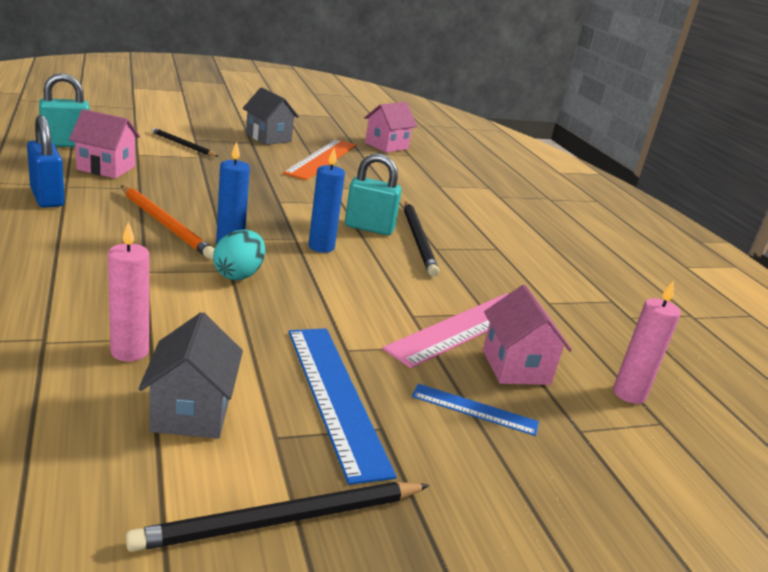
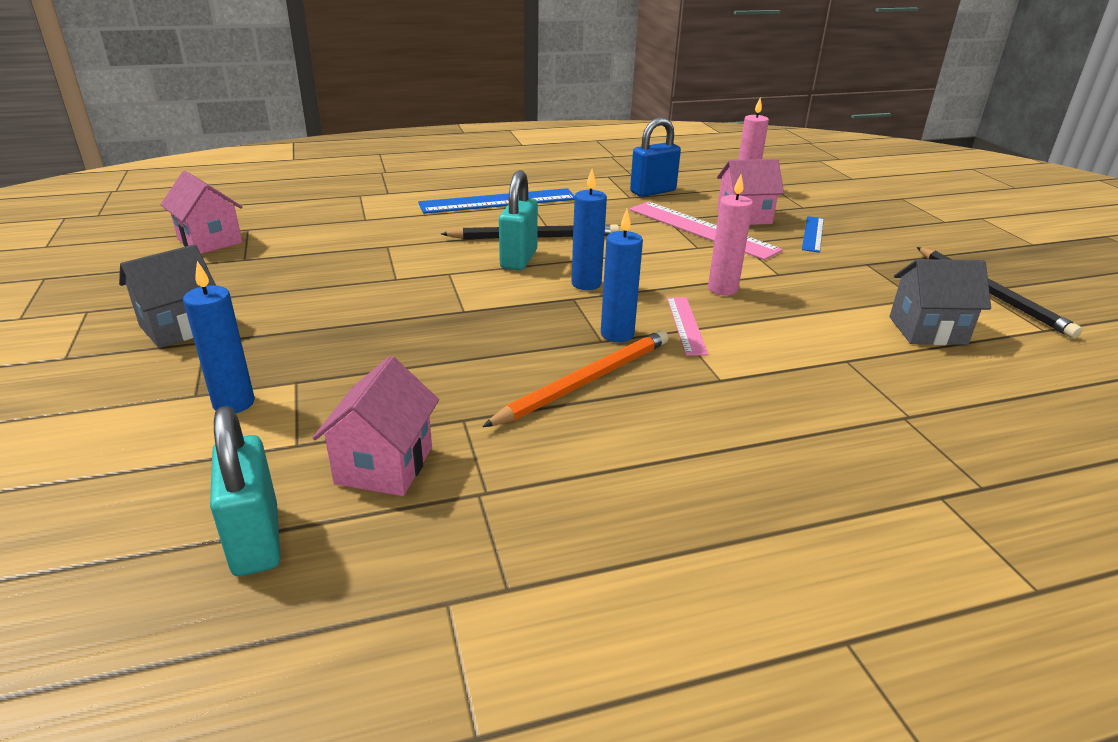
camera: 85 degrees left, 5 degrees up
blue padlock [27,115,65,208] -> blue padlock moved to [630,117,681,197]
pink candle [108,221,149,362] -> pink candle moved to [708,174,753,296]
black pencil [151,127,219,157] -> blue candle [183,261,255,413]
turquoise egg [213,229,265,280] -> pink ruler [667,297,708,355]
orange ruler [283,139,356,180] -> none
blue ruler [289,328,397,485] -> blue ruler moved to [418,188,575,214]

